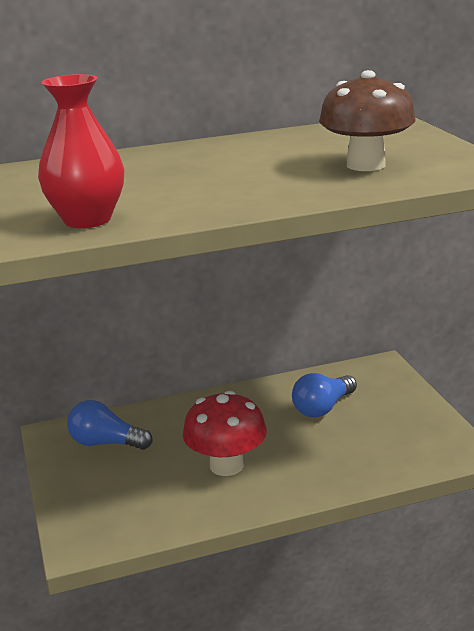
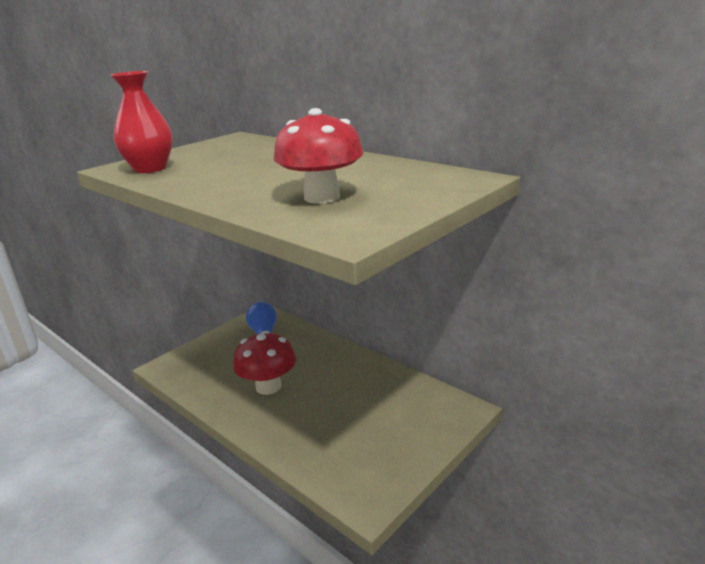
camera: 60 degrees right, 0 degrees up
blue light bulb [292,373,357,418] -> none
brown mushroom [319,70,416,171] -> red mushroom [274,108,364,204]

